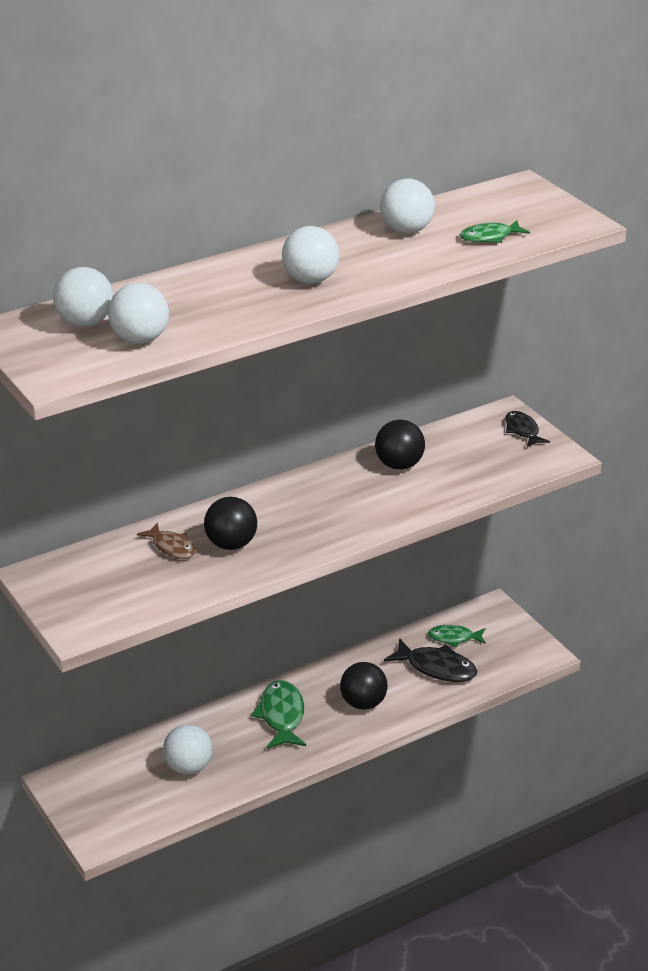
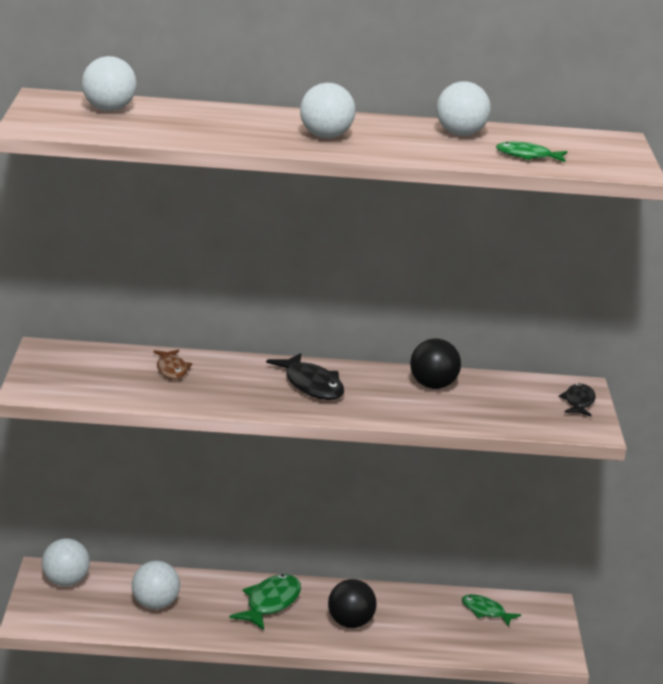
camera: 30 degrees right, 10 degrees down
white ball [108,283,169,344] -> white ball moved to [42,538,90,586]
black ball [204,497,257,550] -> none
black fish [384,638,477,682] -> black fish moved to [266,353,344,400]

